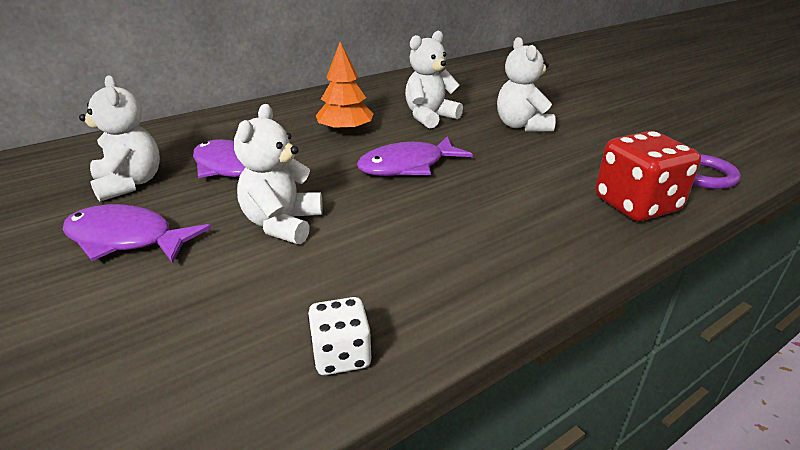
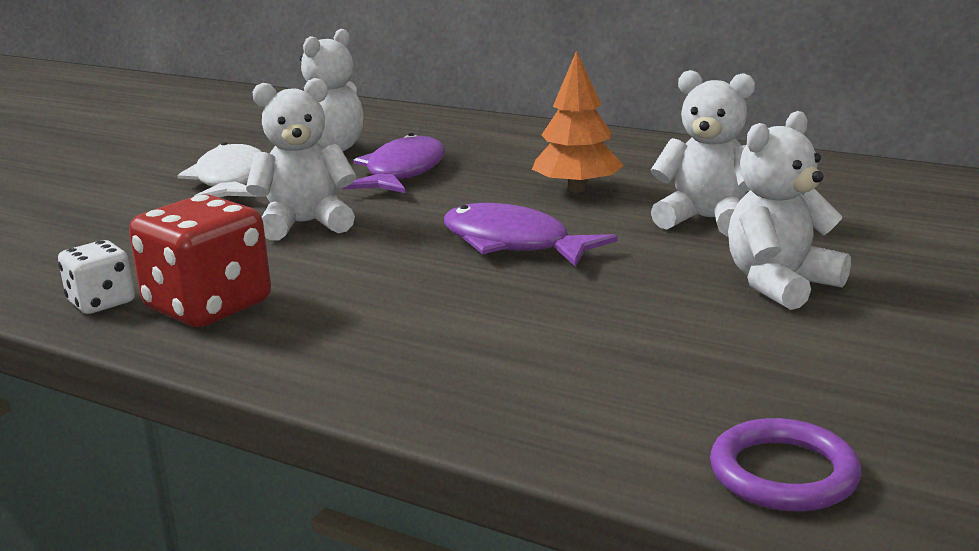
camera: 65 degrees right, 10 degrees down
purple fish [63,204,211,263] -> white fish [177,142,262,197]
red dice [595,131,701,221] -> red dice moved to [129,195,271,327]

